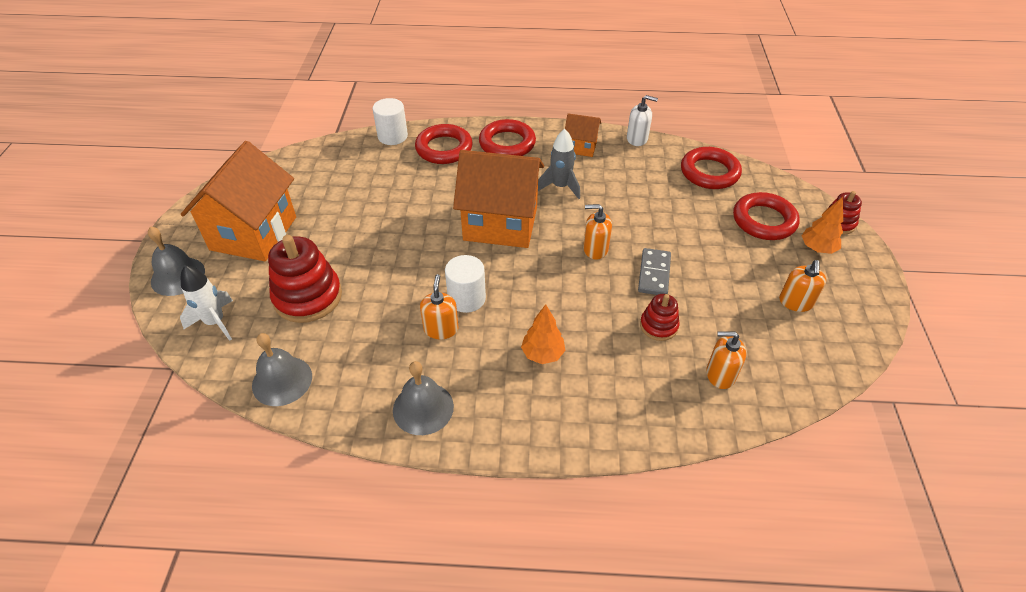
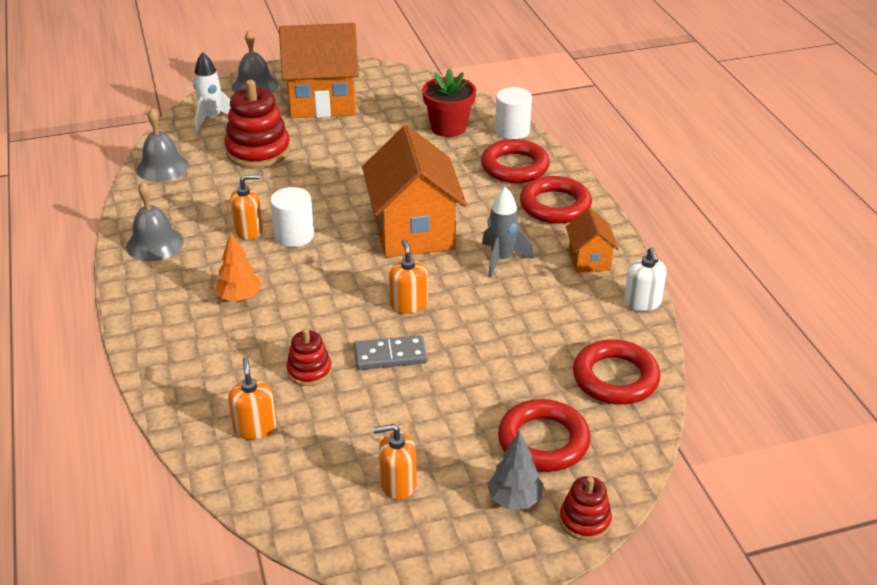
camera: 70 degrees right, 10 degrees down
orange tree [801,197,843,254] -> grey tree [487,430,543,509]
none -> red flower pot [422,68,476,137]

